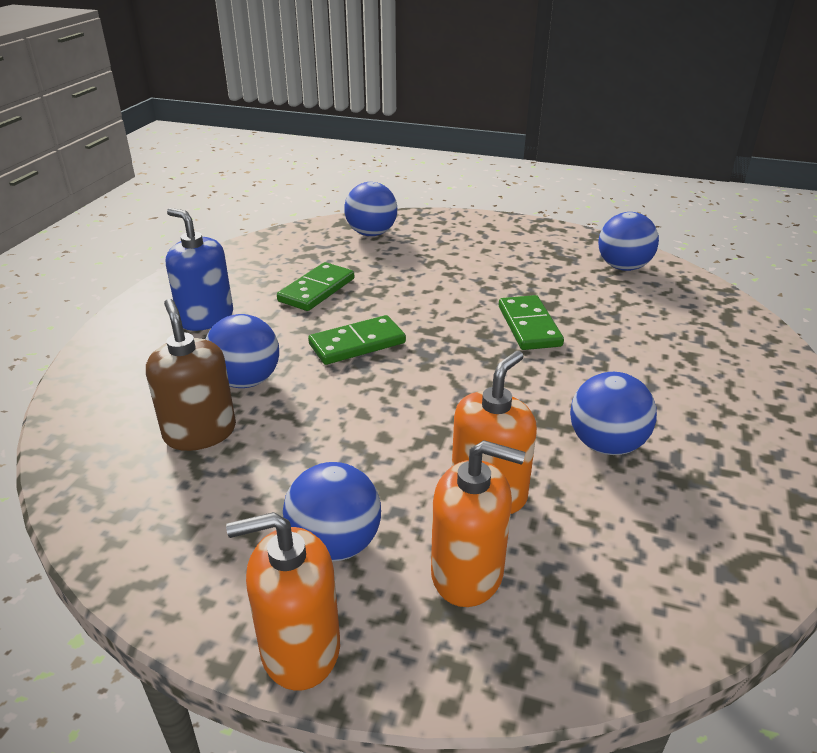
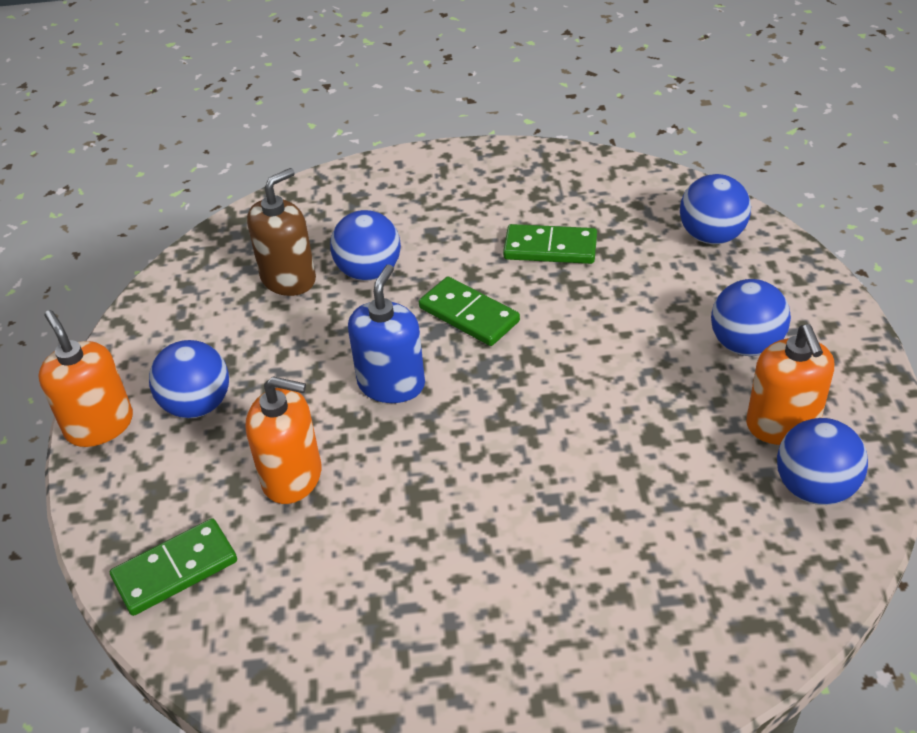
camera: 70 degrees right, 10 degrees up
blue soap dispenser [166,208,233,331] -> blue soap dispenser moved to [348,264,425,403]
orange soap dispenser [431,440,525,607] -> orange soap dispenser moved to [746,324,834,445]
green domino [499,295,564,350] -> green domino moved to [110,518,237,616]
blue ball [570,372,657,455] -> blue ball moved to [711,279,791,356]

